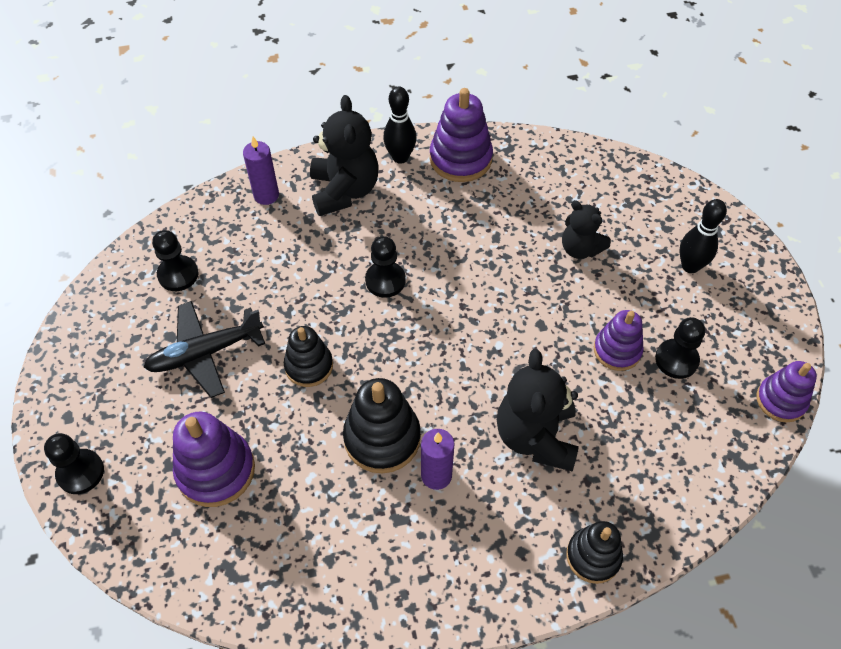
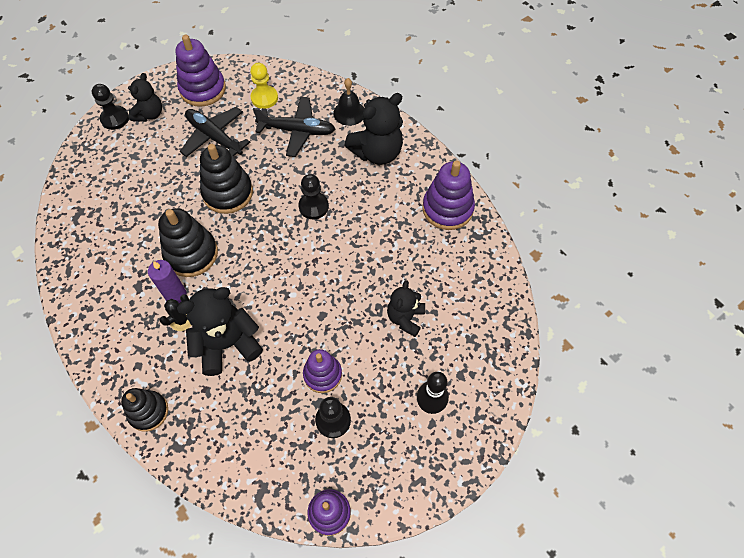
camera: 65 degrees right, 5 degrees up
black pawn [152,230,199,291] -> yellow pawn [250,63,278,109]
purple stacking toy [173,412,255,507] -> purple stacking toy moved to [176,34,226,107]
purple candle [243,137,279,205] -> black bell [333,78,364,126]
black stacking toy [284,326,333,387] -> black stacking toy [200,144,253,214], size x1.51
black bowling pin [383,87,416,164] -> none
none -> black teddy bear [128,73,162,122]
none -> black cactus [159,294,191,331]
none -> black plane [253,97,335,157]

